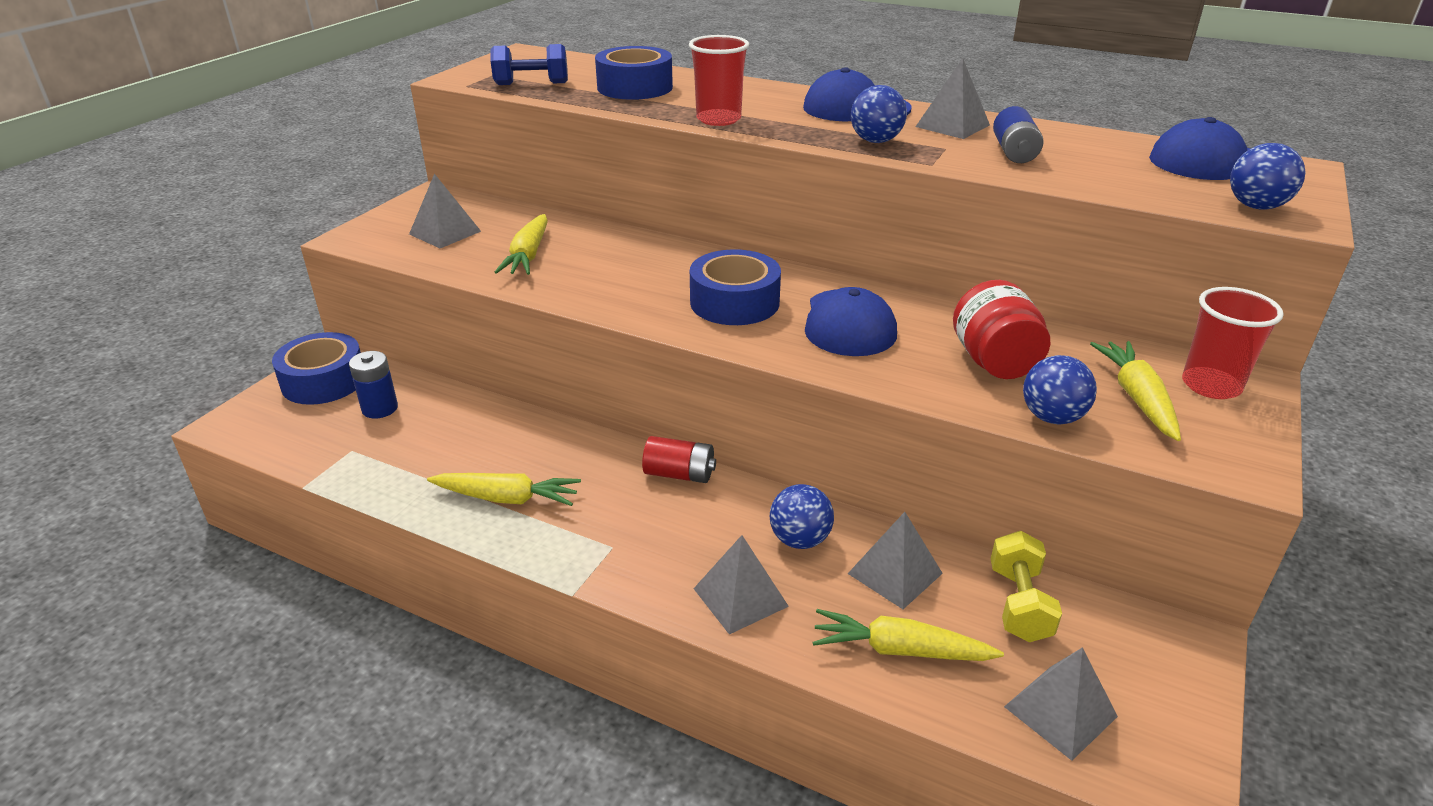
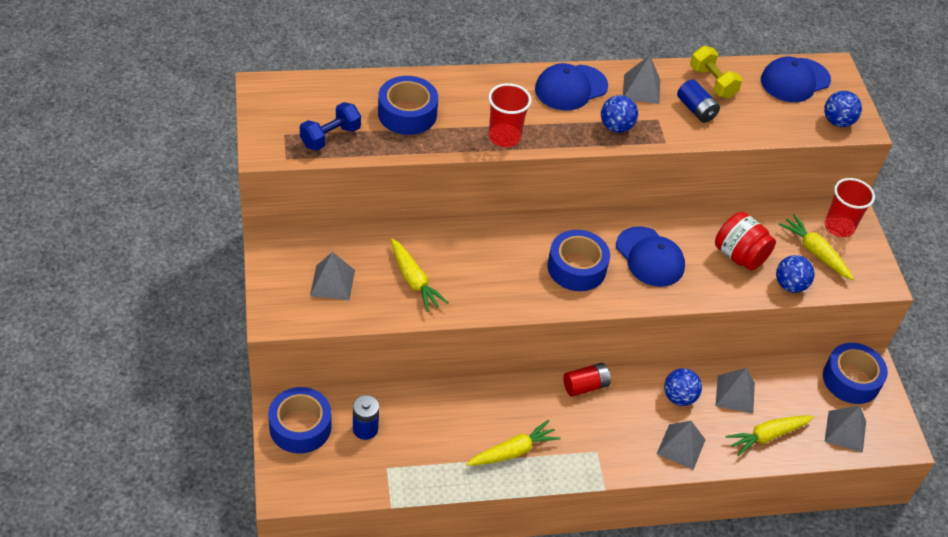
camera: 40 degrees left, 15 degrees up
yellow dumbbell [991,531,1062,642] -> yellow dumbbell moved to [690,46,742,98]
none -> blue tape [823,343,888,404]

